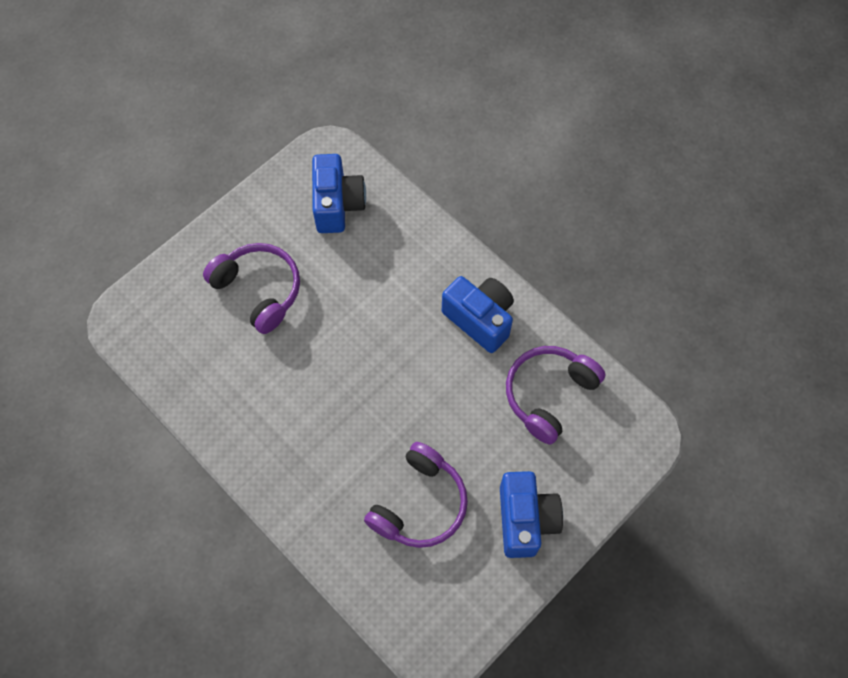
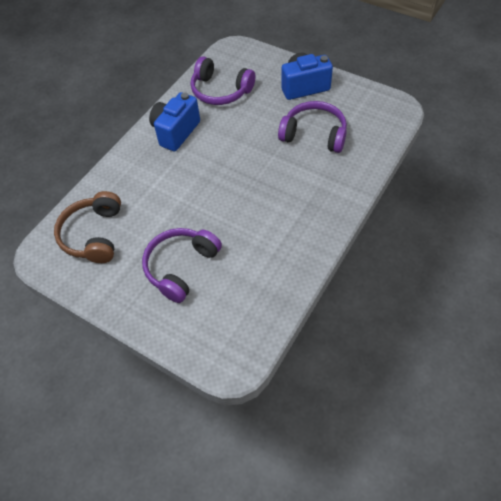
camera: 100 degrees left, 10 degrees down
blue camera [312,154,366,233] -> brown headphones [54,191,121,263]

